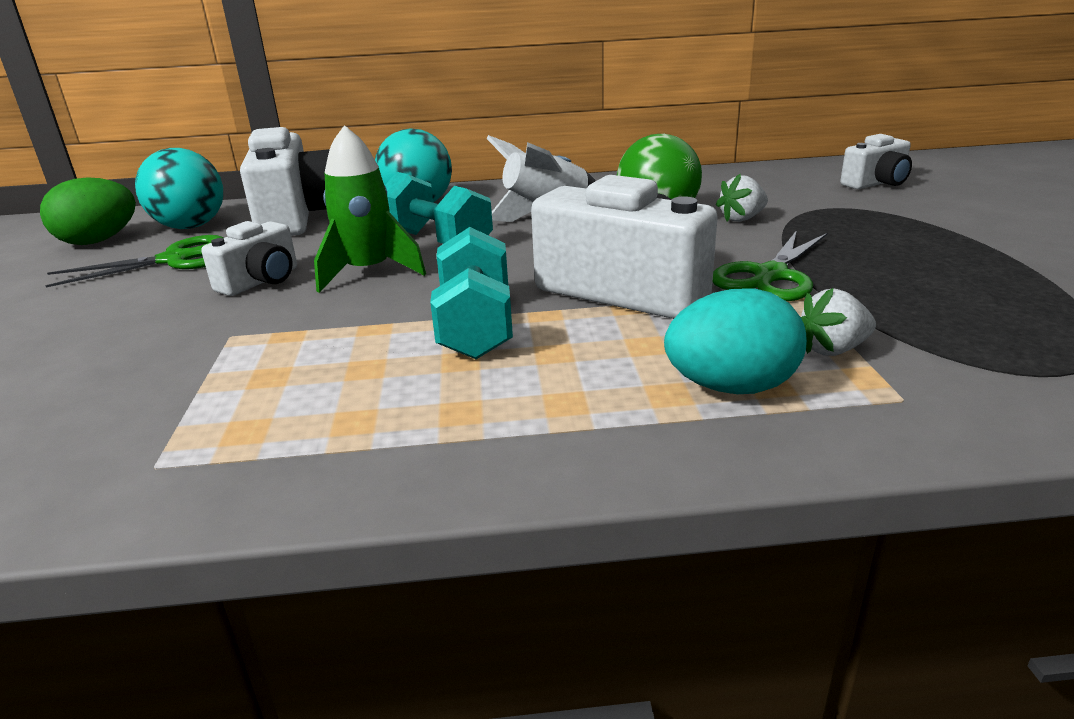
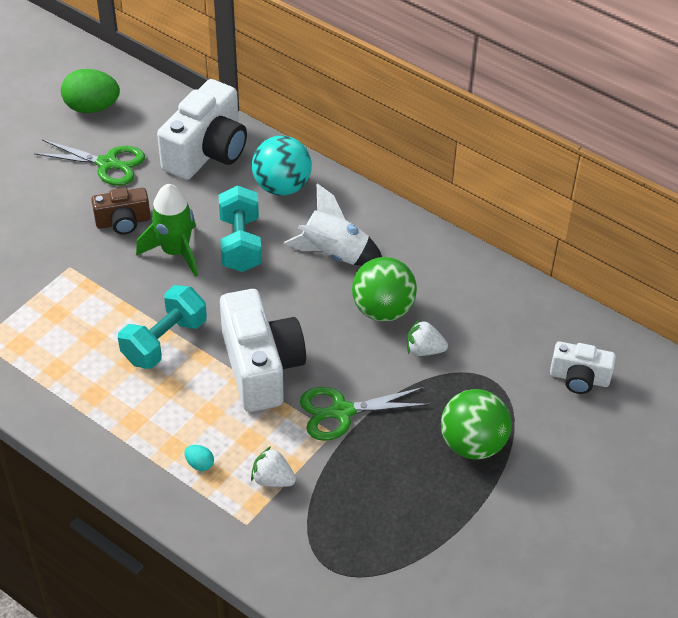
camera: 40 degrees right, 20 degrees up
turquoise ball [135,148,223,229] -> none
white camera [201,221,297,296] -> brown camera [91,188,151,234]
turquoise egg [664,288,807,394] -> turquoise egg [184,445,214,471], size x0.44
none -> green ball [441,389,512,460]

